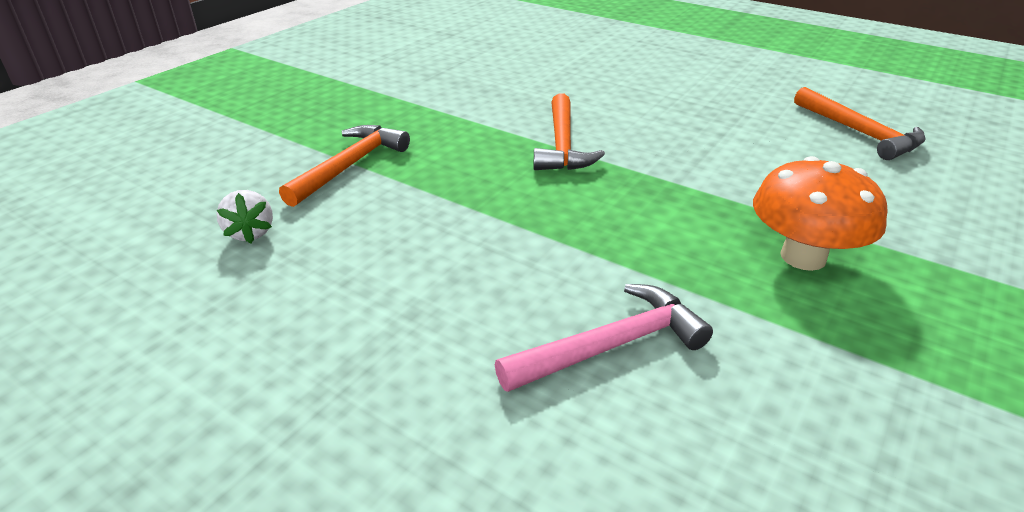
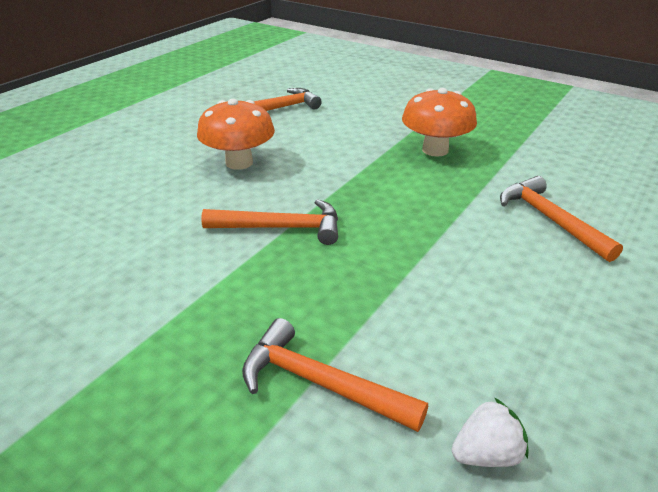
camera: 90 degrees left, 0 degrees up
pink hammer [495,284,713,392] -> orange hammer [500,176,623,262]
none -> orange mushroom [197,99,275,170]

